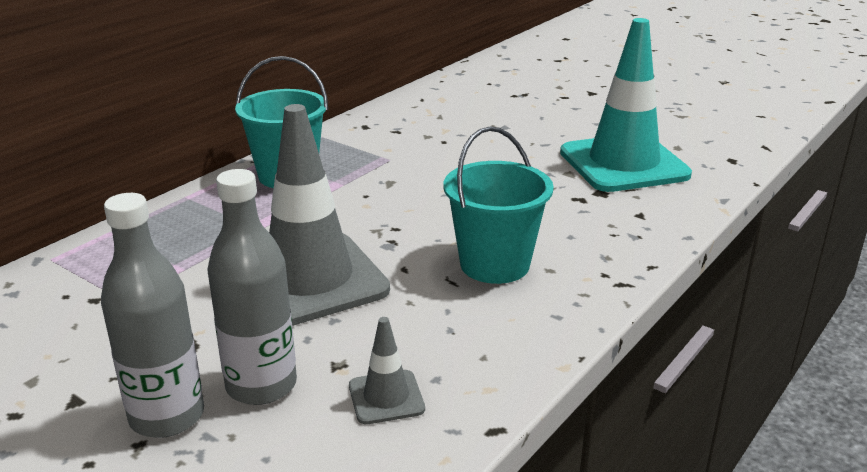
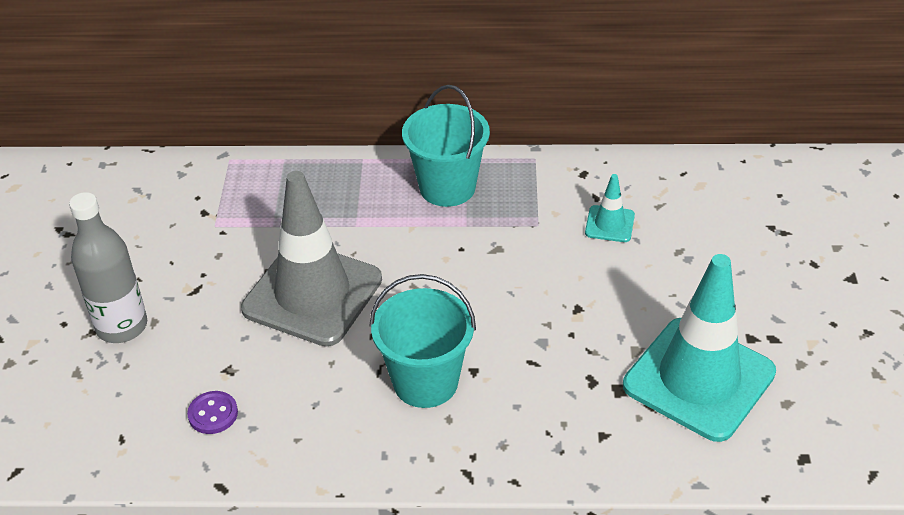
camera: 55 degrees right, 15 degrees up
grey bottle [207,169,297,405] -> none
grey traffic cone [349,317,425,424] -> purple button [187,391,238,434]
none -> turquoise traffic cone [585,174,635,242]

